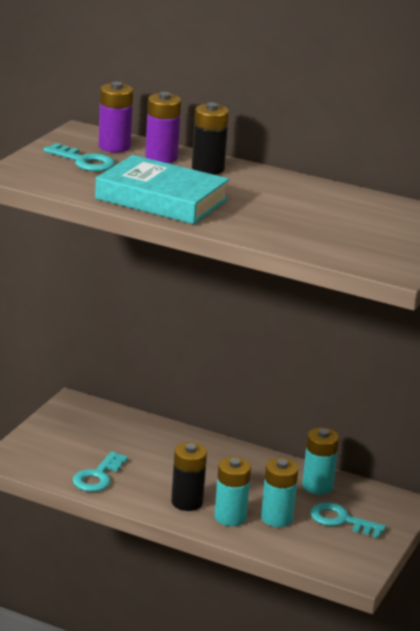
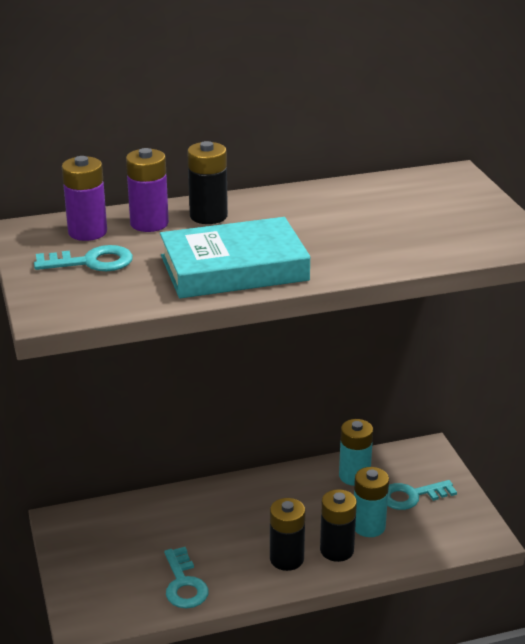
camera: 40 degrees left, 5 degrees up
turquoise battery [214,457,251,526] -> black battery [320,489,357,562]

